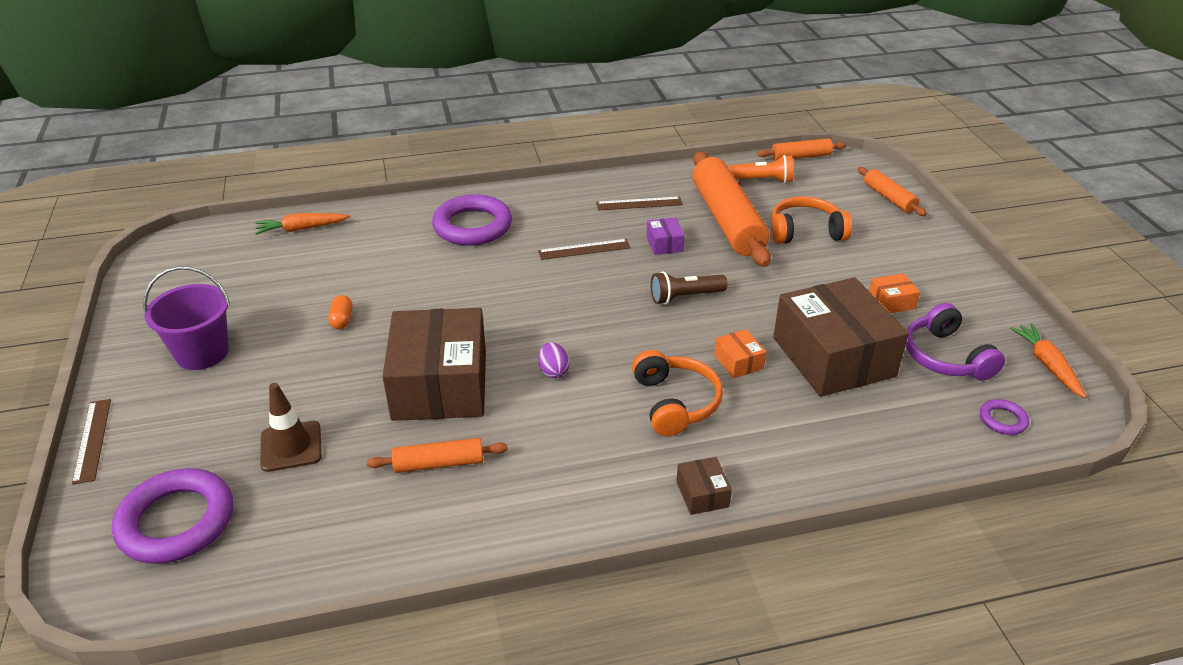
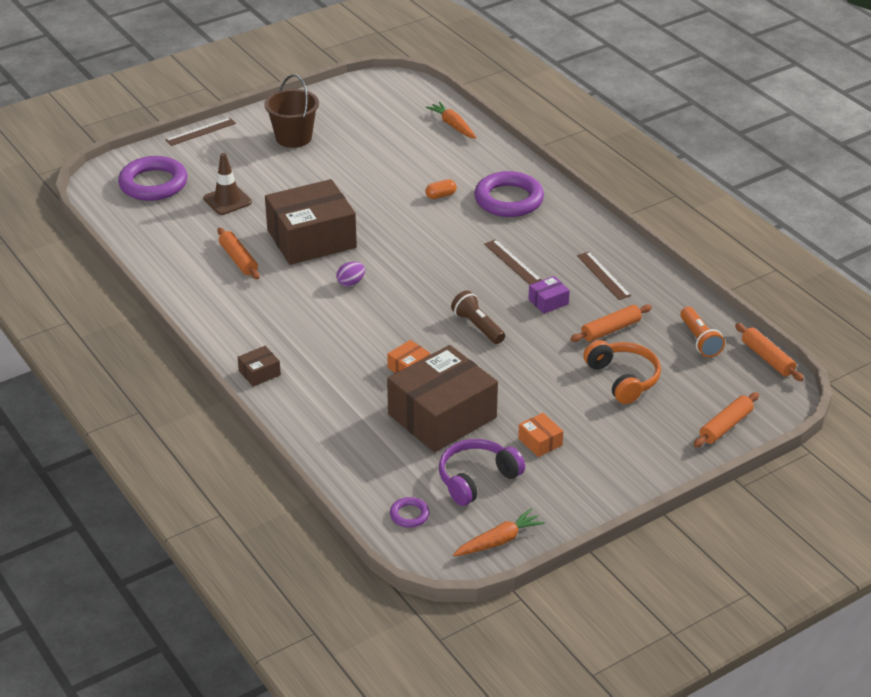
camera: 70 degrees right, 0 degrees up
purple bucket [143,266,230,370] -> brown bucket [264,74,319,148]
orange capsule [328,295,353,329] -> orange capsule moved to [425,179,456,199]
orange headphones [632,350,723,436] -> none
orange rolling pin [692,151,771,267] -> orange rolling pin [570,305,652,342], size x0.49

